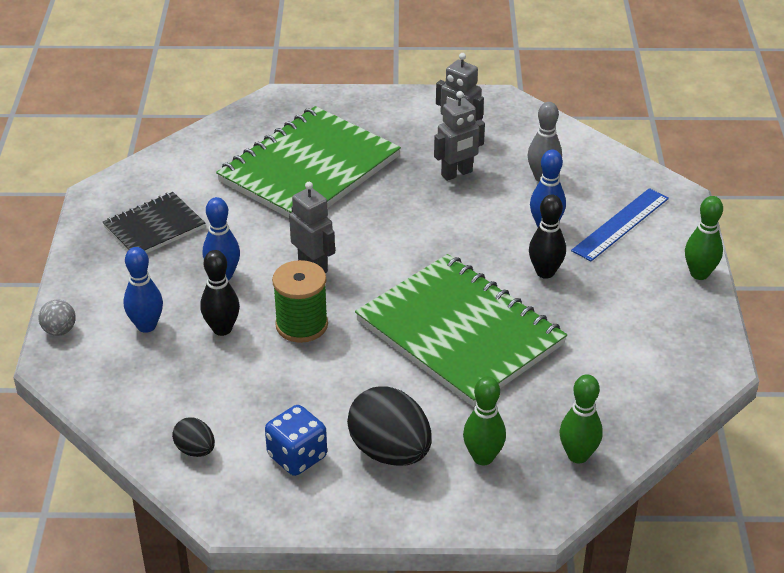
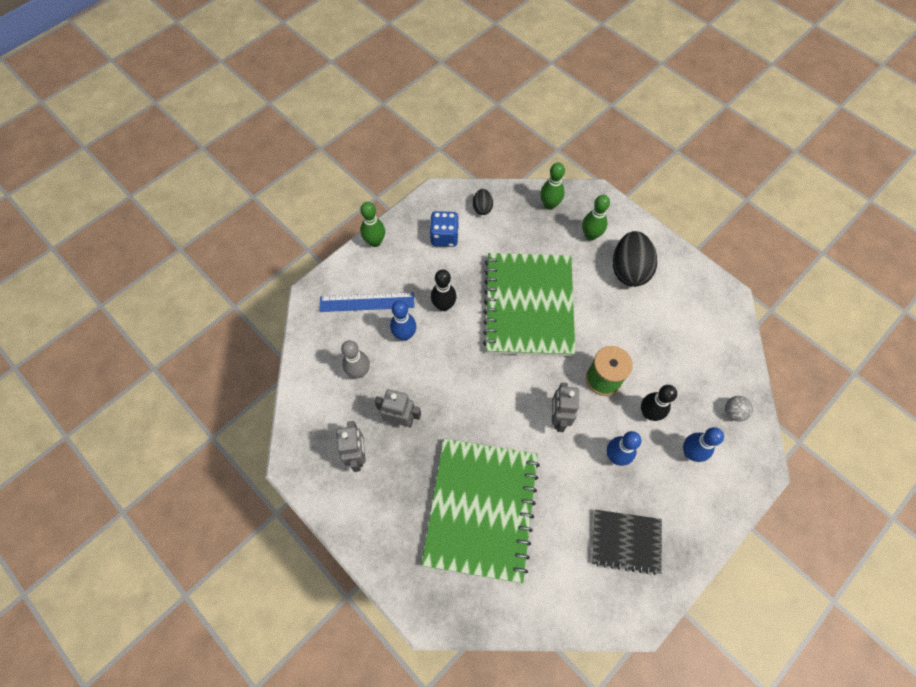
camera: 135 degrees left, 25 degrees up
grey ball [39,299,76,336] -> grey ball moved to [725,396,753,422]
black egg [172,417,215,457] -> black egg moved to [473,189,493,215]
green notebook [216,106,401,218] -> green notebook turned 75 degrees counterclockwise [421,439,540,583]
blue dice [265,405,327,476] -> blue dice moved to [429,211,459,247]

